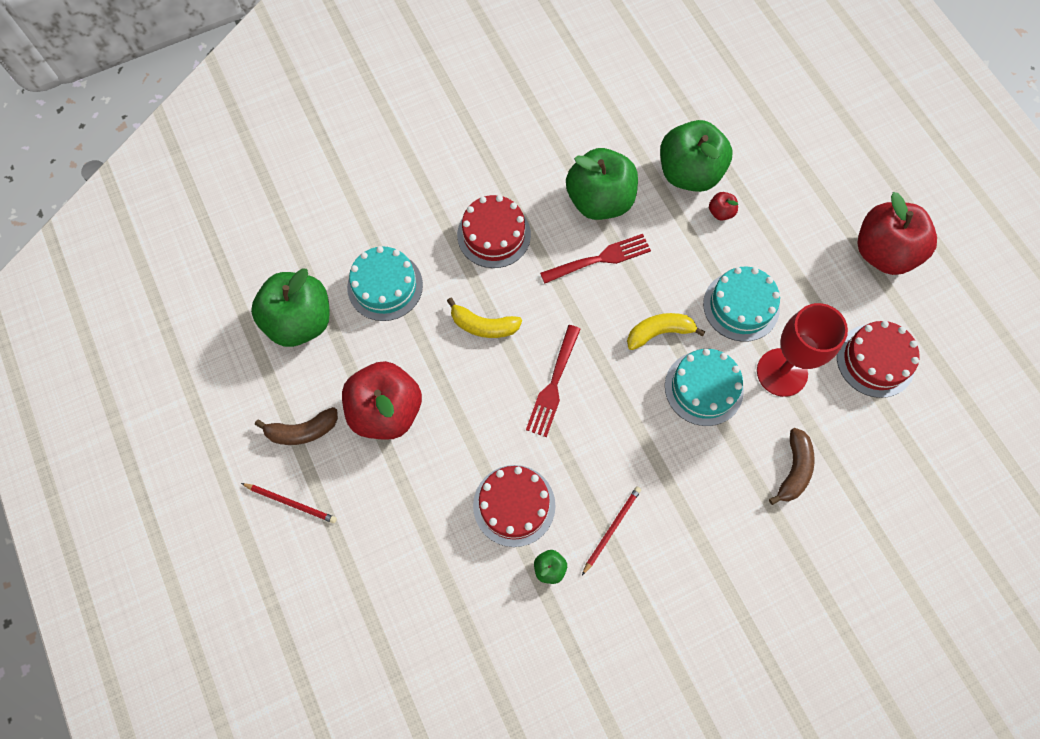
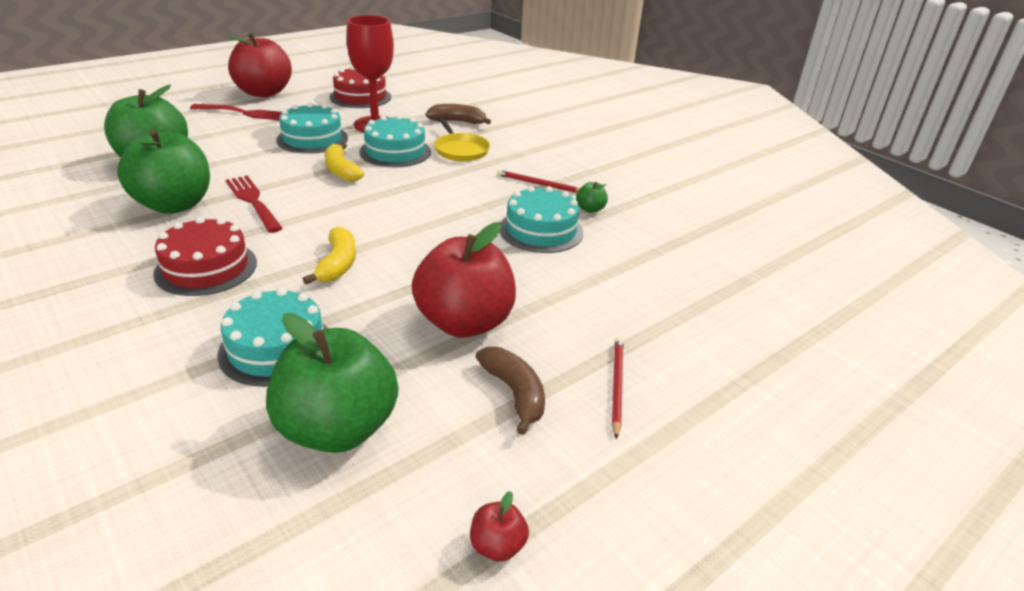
camera: 105 degrees left, 35 degrees down
red cake [473,465,556,547] -> turquoise cake [500,186,583,253]
red fork [526,325,581,437] -> red fork moved to [190,104,282,120]
red apple [709,192,738,221] -> red apple moved to [470,491,529,562]
none -> yellow pan [434,117,490,161]

